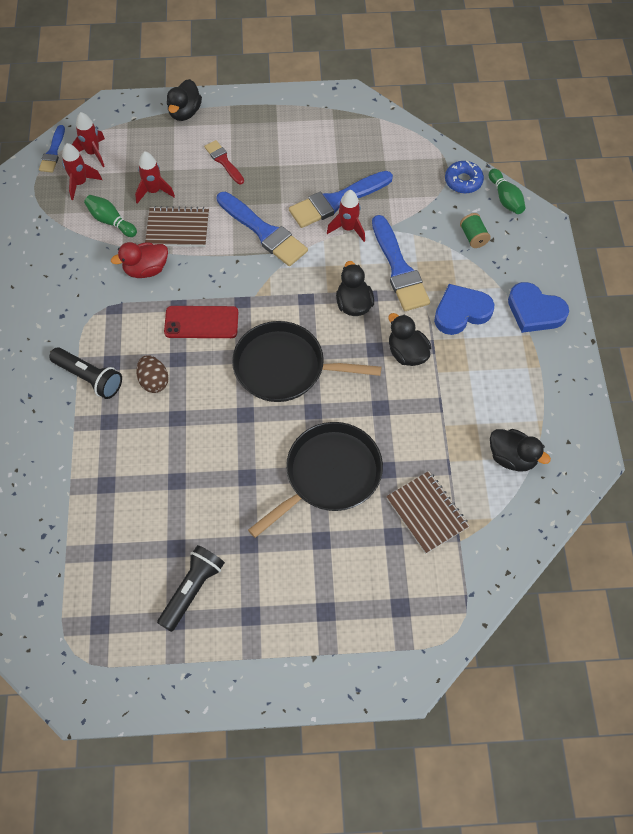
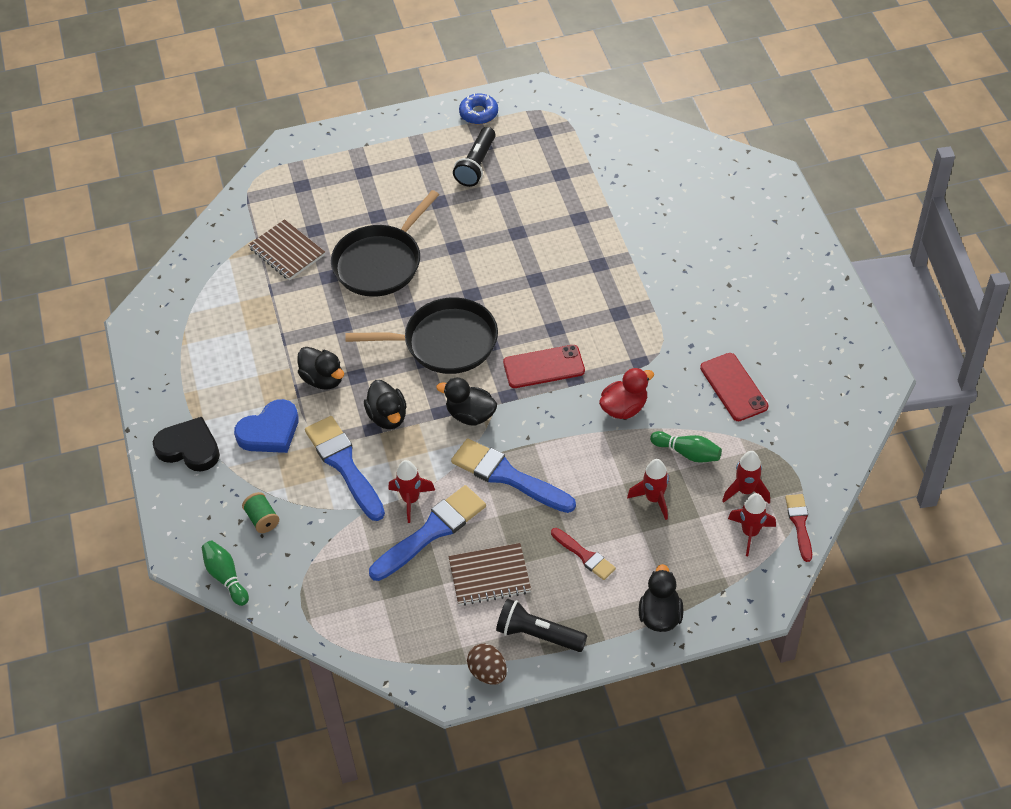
camera: 170 degrees right, 10 degrees down
blue brush [39,125,65,173] -> red brush [785,494,812,562]
black flashlight [49,347,122,399] -> black flashlight moved to [496,599,587,652]
brown egg [136,355,169,393] -> brown egg moved to [467,644,507,685]
brown notebook [145,206,209,247] -> brown notebook moved to [448,543,531,606]
blue donut [445,161,484,194] -> blue donut moved to [459,93,498,124]
black duck [490,429,551,472] -> black duck moved to [436,377,497,425]
blue heart [508,282,569,333] -> black heart [153,417,220,471]
none -> red phone [700,353,769,421]

